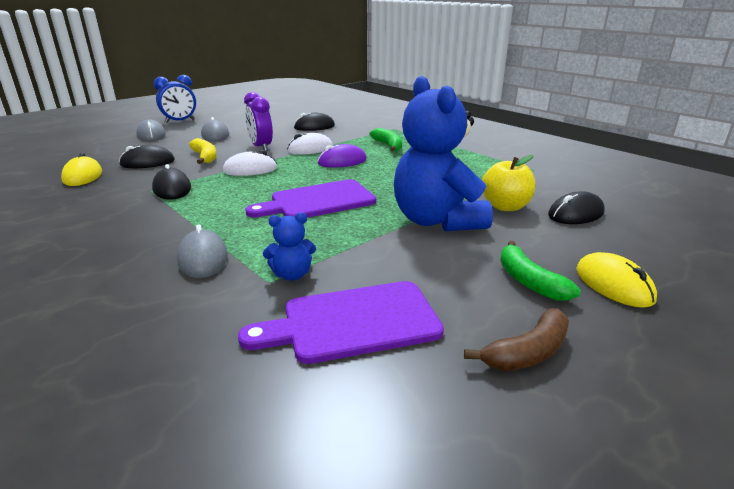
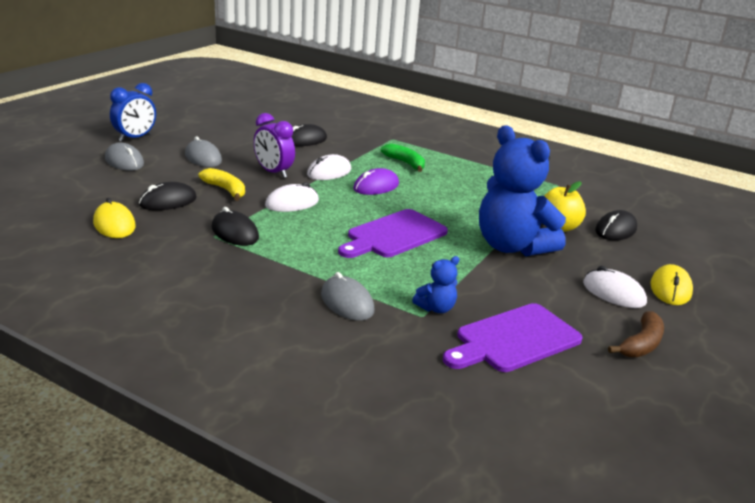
camera: 20 degrees left, 0 degrees up
green banana [500,241,581,301] -> white mouse [583,266,647,308]
yellow mouse [576,252,657,308] -> yellow mouse turned 60 degrees clockwise [650,264,693,305]

